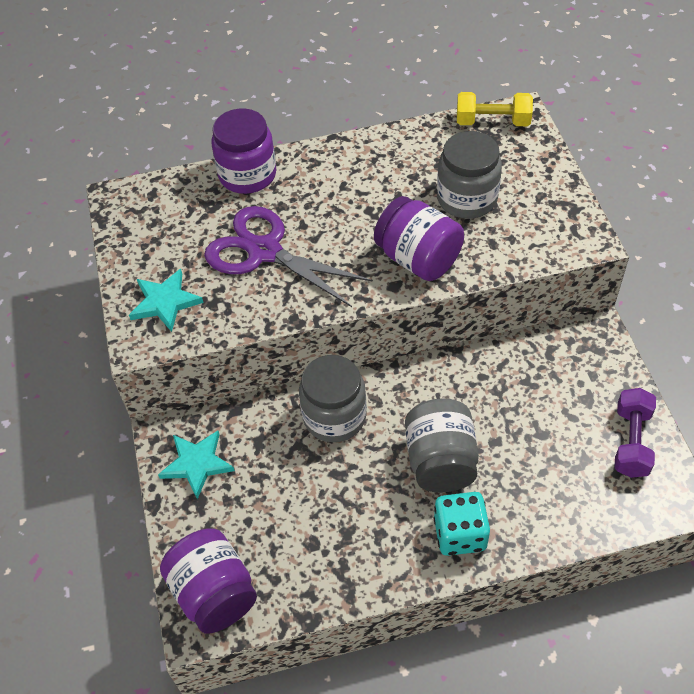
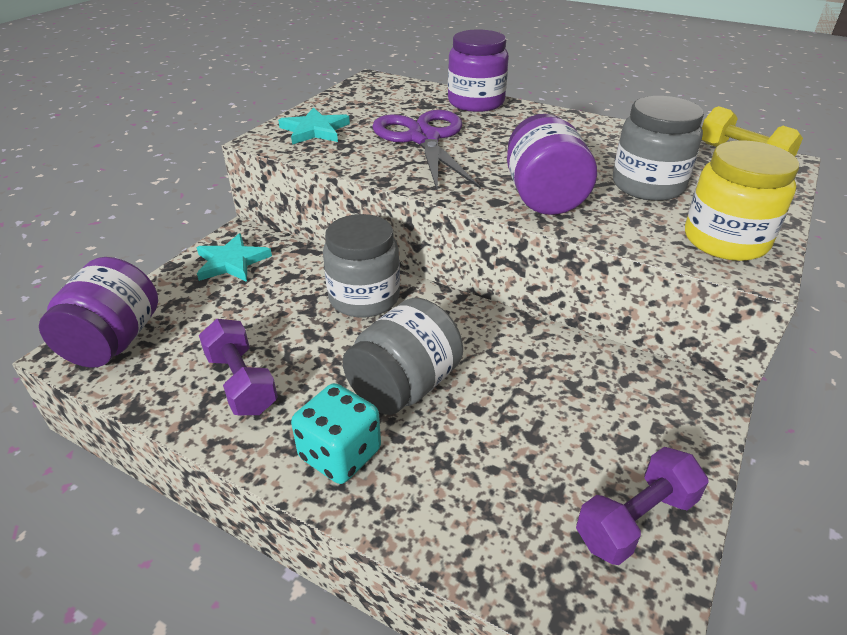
camera: 40 degrees right, 15 degrees down
none -> purple dumbbell [199,319,278,415]
none -> yellow jar [685,140,799,261]

